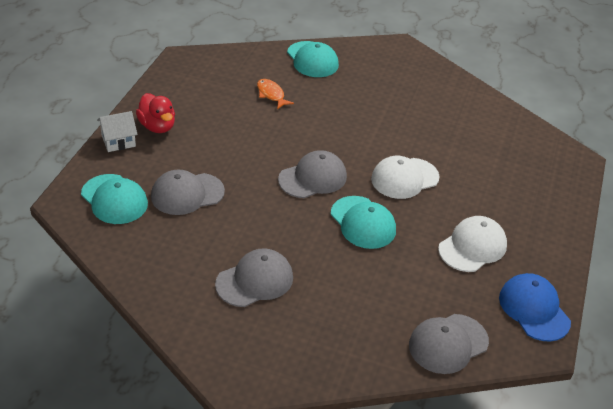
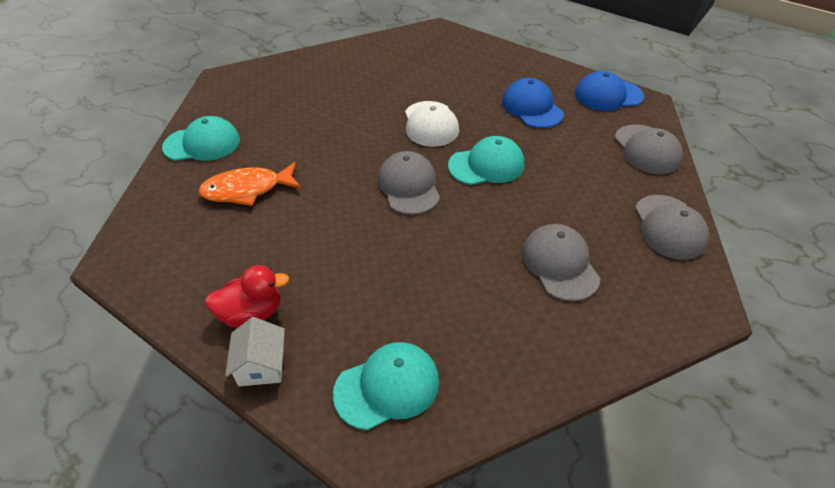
camera: 70 degrees left, 5 degrees up
grey cap [151,170,225,215] -> grey cap moved to [635,195,709,260]
orange fish [257,79,294,109] -> orange fish [198,162,301,206], size x1.61
white cap [438,216,507,272] -> blue cap [502,78,564,128]

